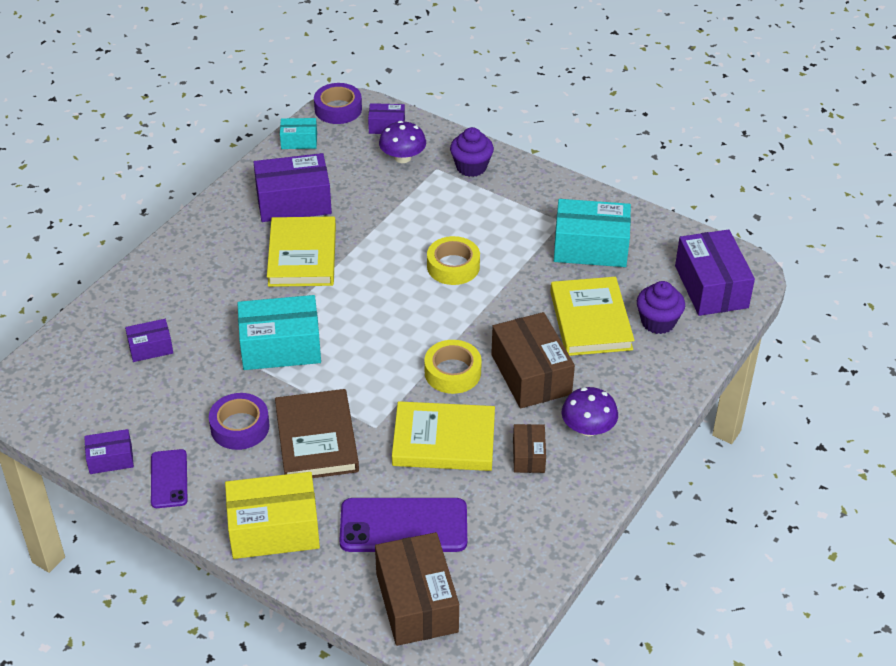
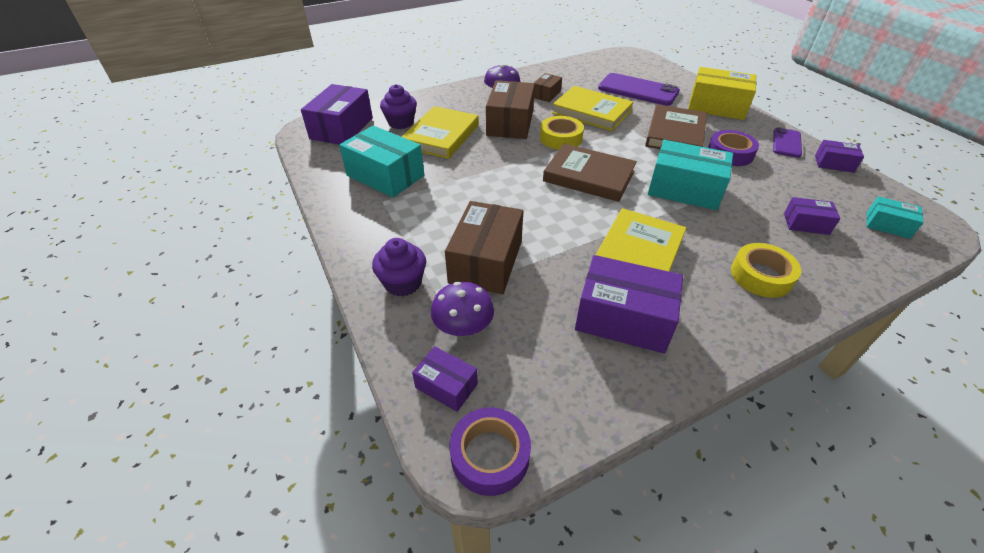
camera: 150 degrees left, 0 degrees up
turquoise box [280,118,317,149] -> turquoise box moved to [866,196,924,239]
brown box [375,532,459,646] -> brown box moved to [445,201,523,294]
yellow tape [427,236,480,285] -> yellow tape moved to [731,243,801,298]
none -> brown book [543,144,637,202]

